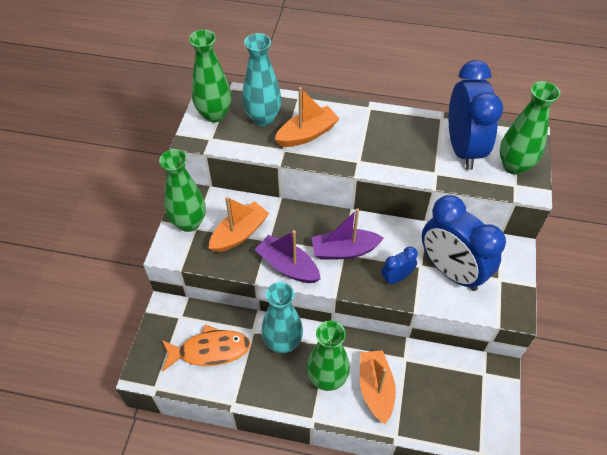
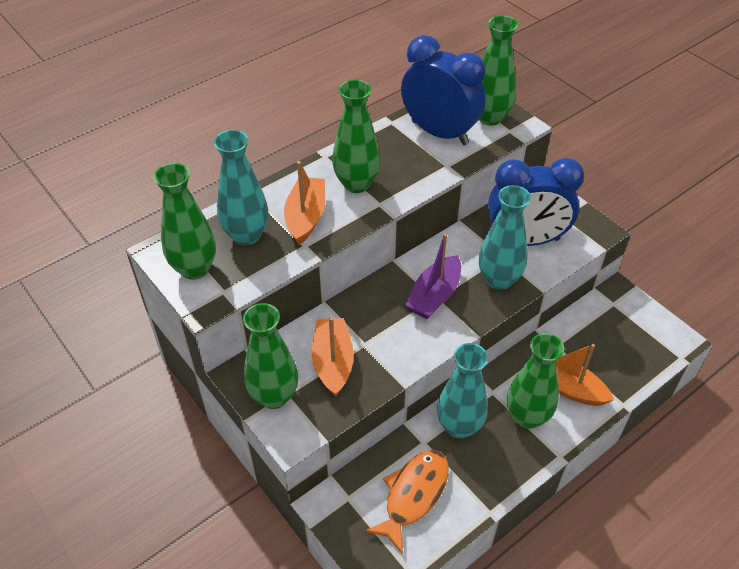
camera: 50 degrees left, 5 degrees down
purple boat [255,230,321,283] -> none
blue clock [381,246,418,285] -> turquoise vase [479,185,531,290]
none -> green vase [332,80,380,193]

